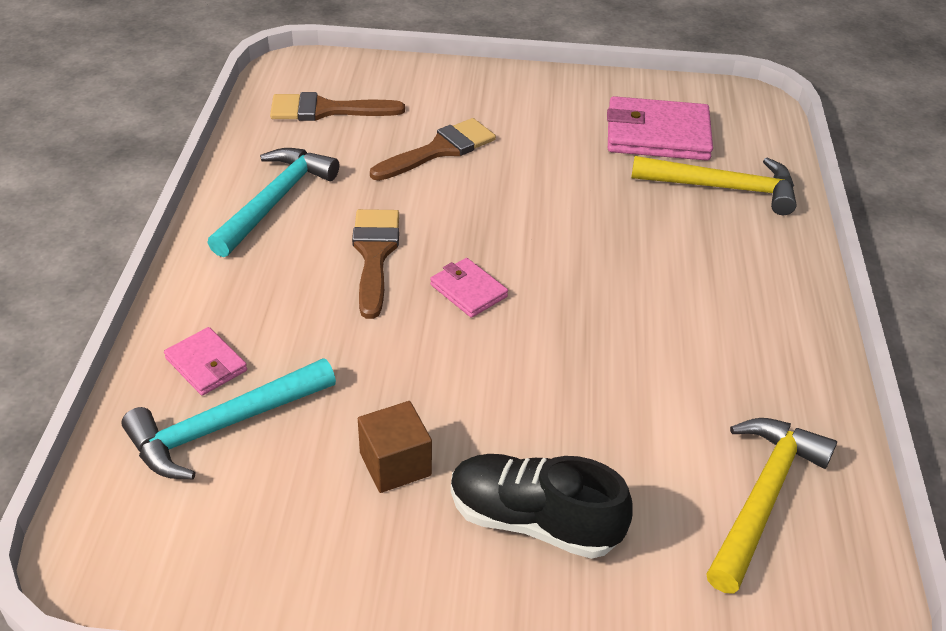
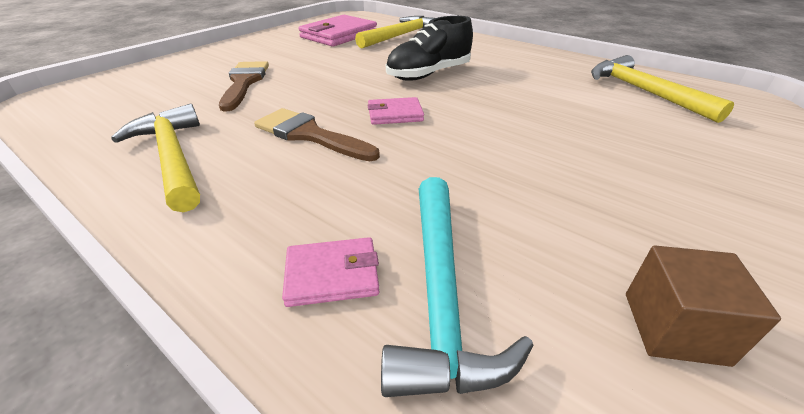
camera: 55 degrees left, 5 degrees down
turquoise hammer [207,148,339,257] -> yellow hammer [111,104,200,212]
brown brush [270,92,405,121] -> none
brown cube [358,401,432,493] -> brown cube moved to [626,245,781,367]
black shoe [451,454,633,559] -> black shoe moved to [386,16,473,80]

